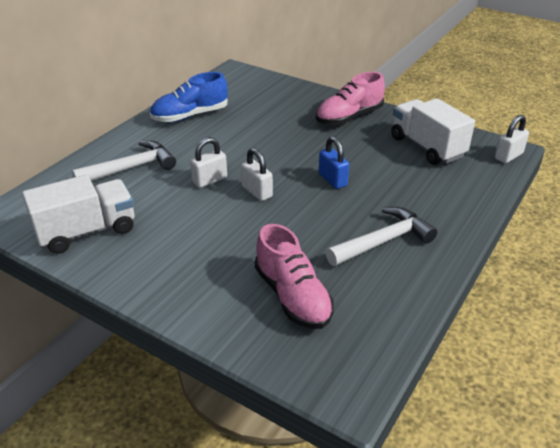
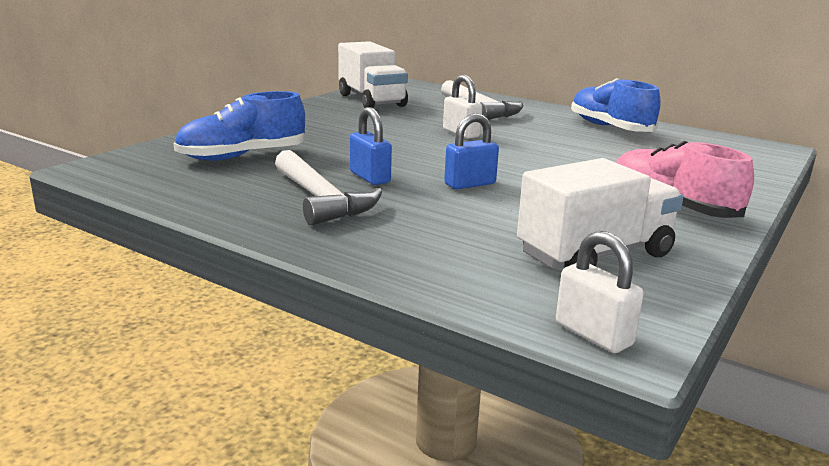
camera: 90 degrees right, 15 degrees down
white padlock [241,148,273,201] -> none
pink shoe [255,224,334,329] -> blue shoe [173,91,305,161]
none -> blue padlock [350,107,392,185]

